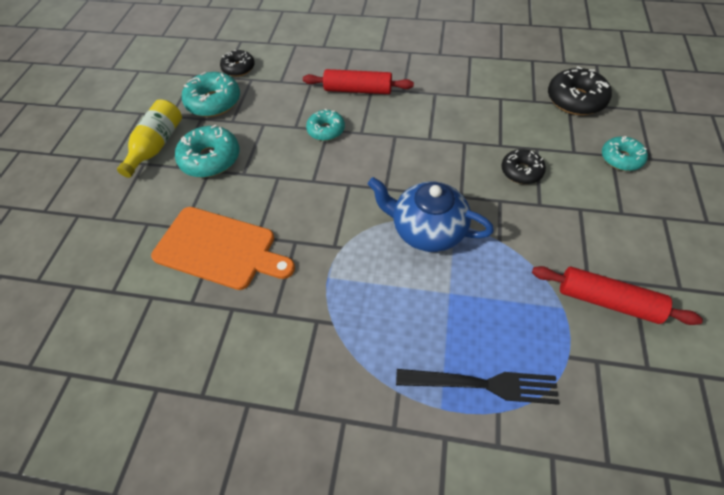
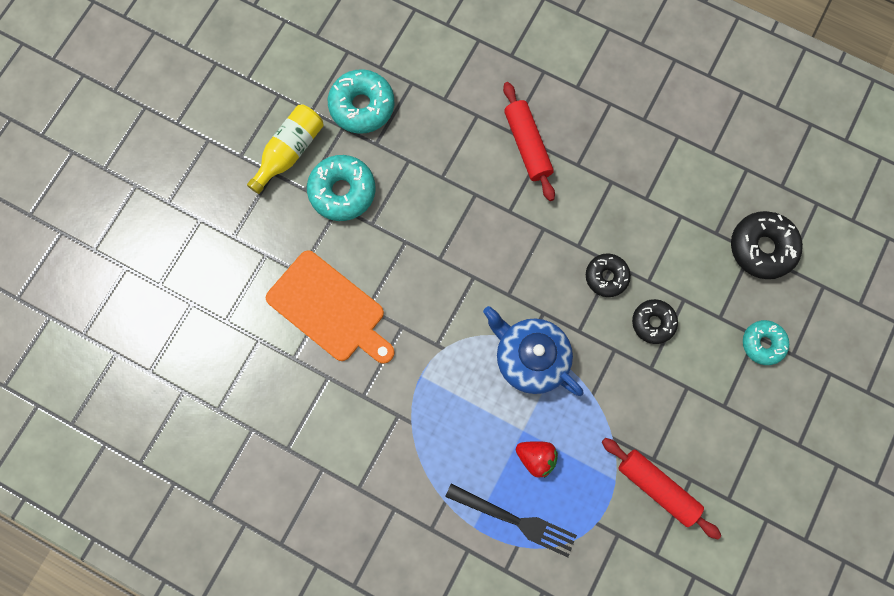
camera: 15 degrees right, 20 degrees up
black donut [220,50,255,77] -> black donut moved to [586,253,631,297]
red rolling pin [303,69,414,94] -> red rolling pin turned 45 degrees clockwise [503,82,555,201]
turquoise donut [306,109,345,141] -> none
none -> red strawberry [516,441,558,478]

